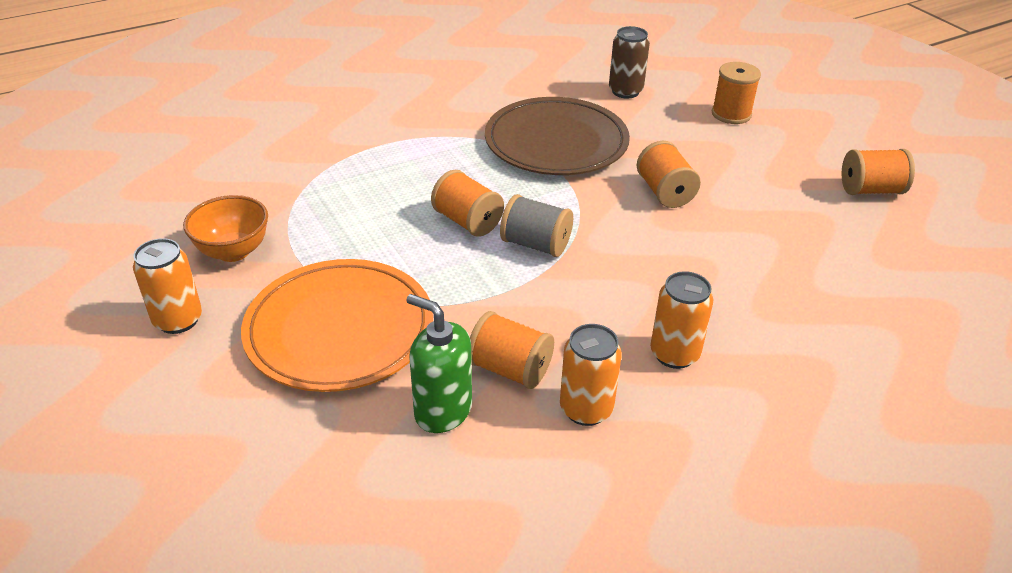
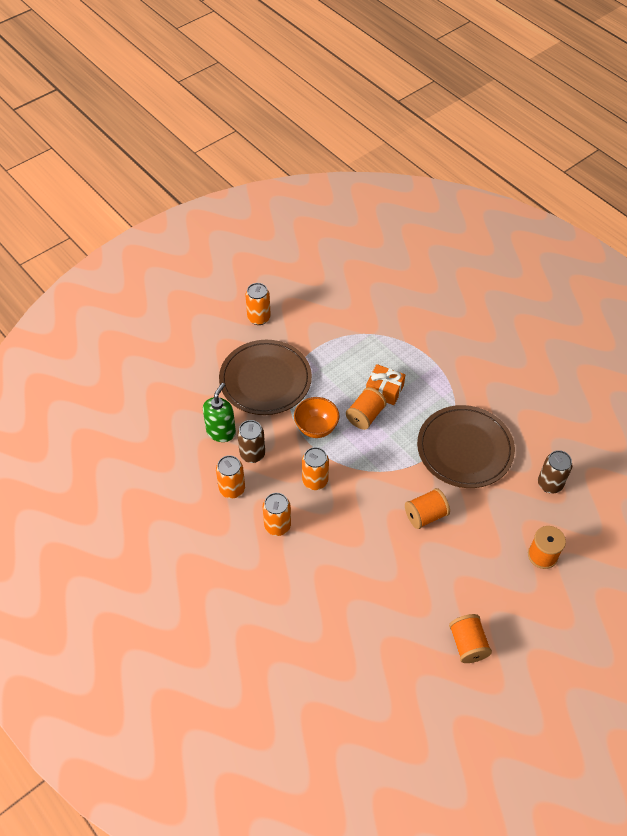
camera: 80 degrees right, 15 degrees up
orange bowl [183,195,268,262] -> orange bowl moved to [294,397,339,438]
orange plate [241,259,433,392] -> brown plate [219,340,312,415]
orange spool [470,311,554,389] -> brown can [237,420,265,463]
grey spool [500,194,573,257] -> none
none -> orange can [302,447,329,490]
none -> orange gift [366,364,405,405]

